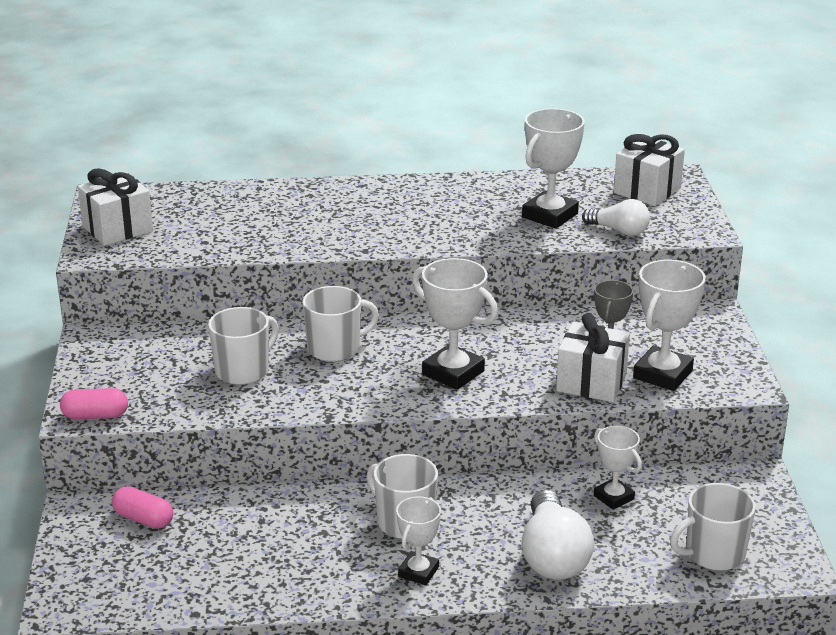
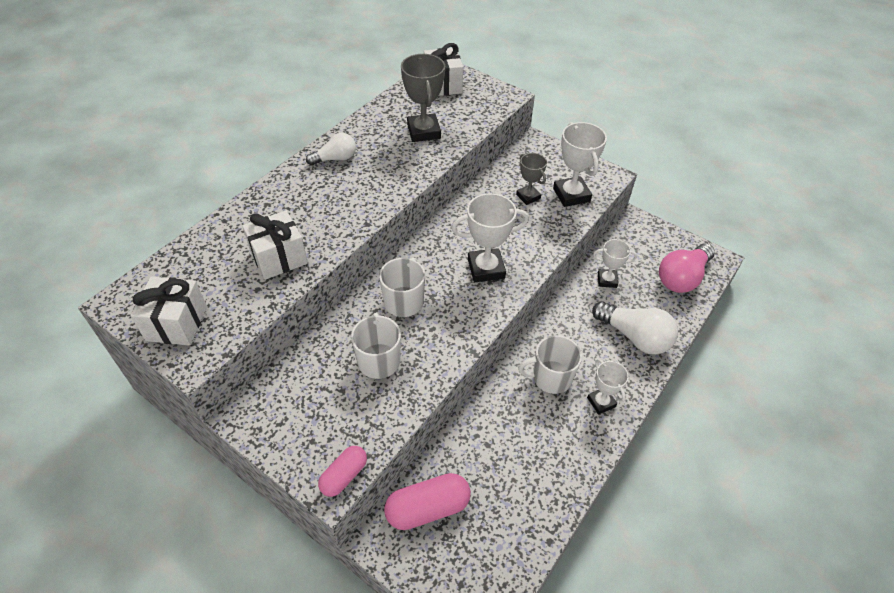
camera: 50 degrees left, 20 degrees up
pink capsule [112,486,173,529] -> pink capsule [384,473,471,530], size x1.59
white trophy [522,108,585,229] -> grey trophy [401,54,445,142]
white gift [556,313,630,402] -> white gift moved to [242,210,308,280]
white light bulb [582,199,650,236] -> white light bulb moved to [306,133,356,166]
white mug [670,483,756,571] -> pink light bulb [659,244,715,293]

